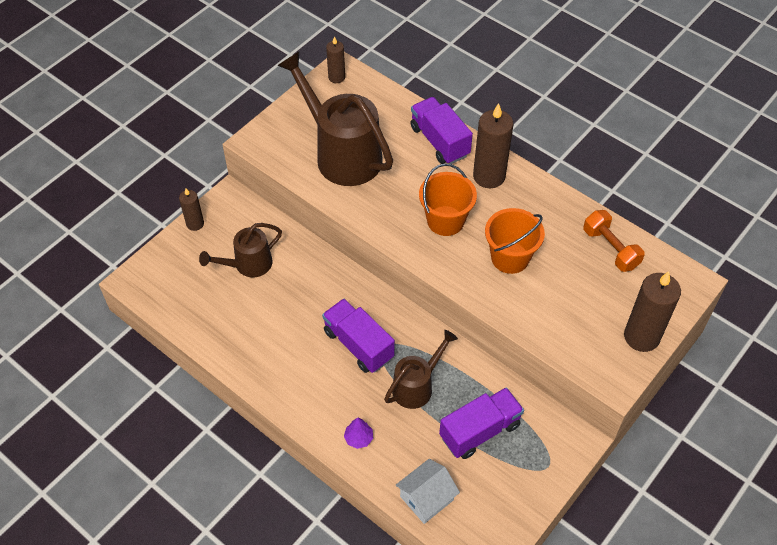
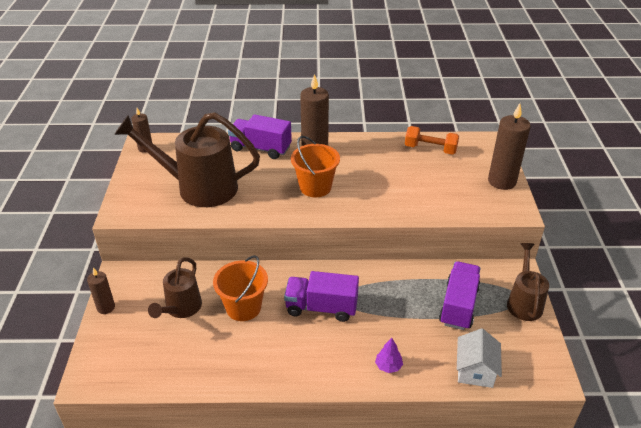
camera: 40 degrees left, 15 degrees down
brown watering can [384,330,458,409] -> brown watering can moved to [507,243,549,321]
orange bucket [485,208,545,274] -> orange bucket moved to [213,255,268,321]

